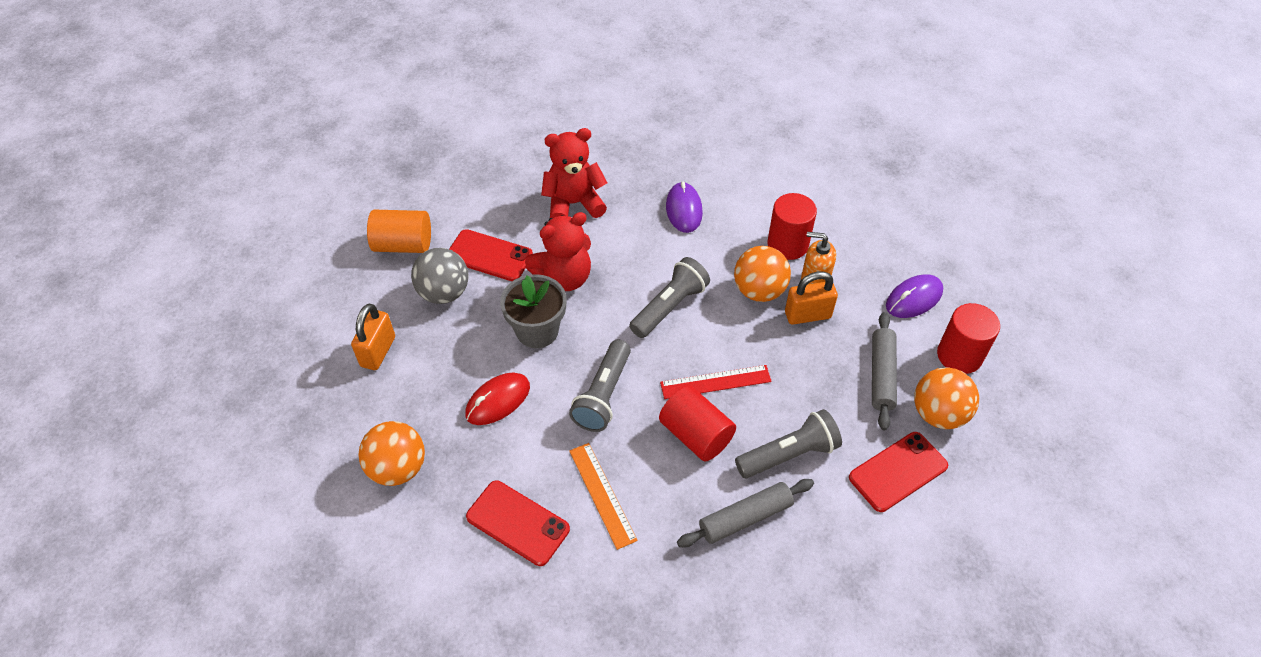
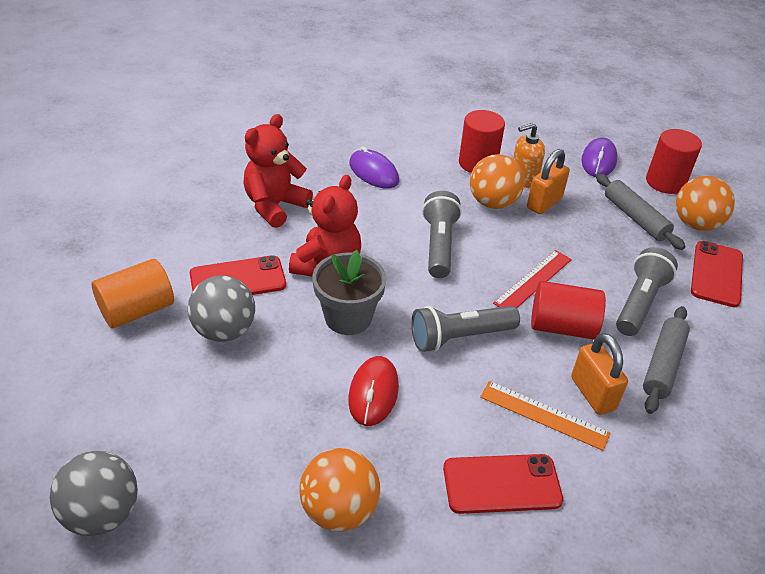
camera: 40 degrees left, 10 degrees down
orange padlock [351,304,395,370] -> orange padlock moved to [571,333,628,415]
grey flashlight [569,340,631,432] -> grey flashlight turned 90 degrees clockwise [411,306,520,352]
none -> grey ball [50,451,138,536]

